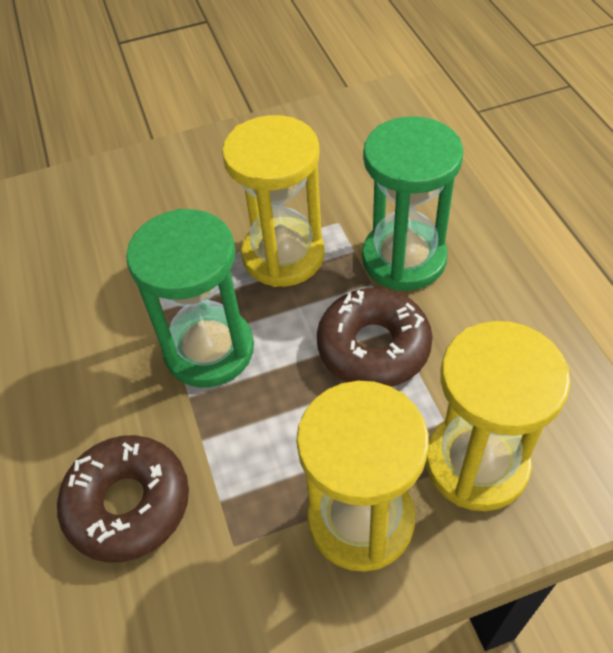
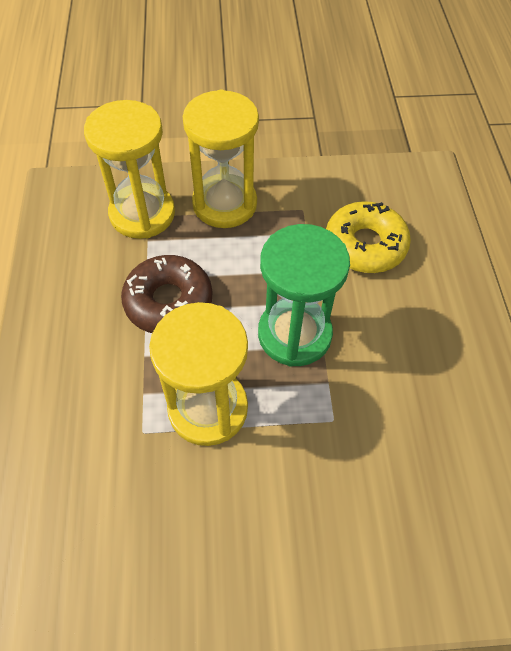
camera: 170 degrees left, 5 degrees up
brown donut [57,435,189,563] -> yellow donut [326,201,411,273]
green hourglass [362,116,463,291] -> none

